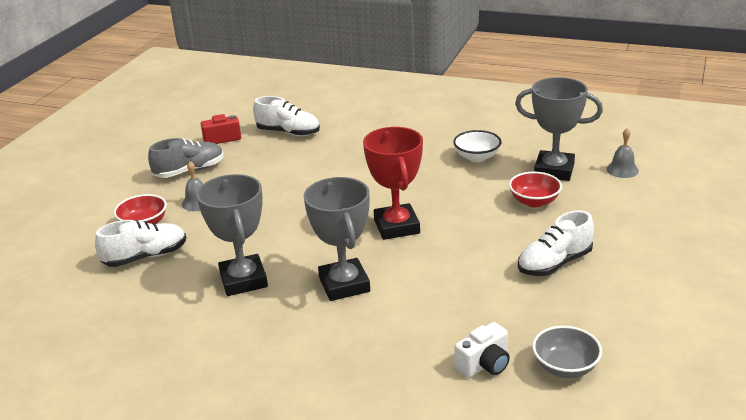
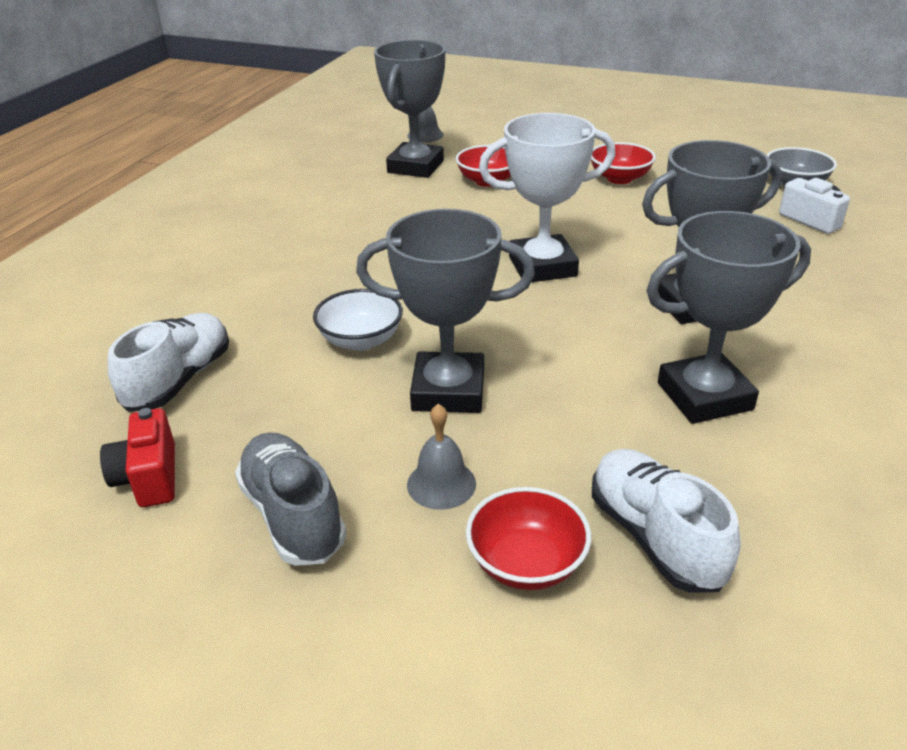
camera: 90 degrees left, 5 degrees up
red trophy [363,127,423,240] -> white trophy [479,113,616,282]
white bowl [453,130,501,162] -> white bowl moved to [313,289,403,351]
white shoe [518,210,594,276] -> red bowl [591,142,656,184]
none -> grey trophy [356,209,535,413]

